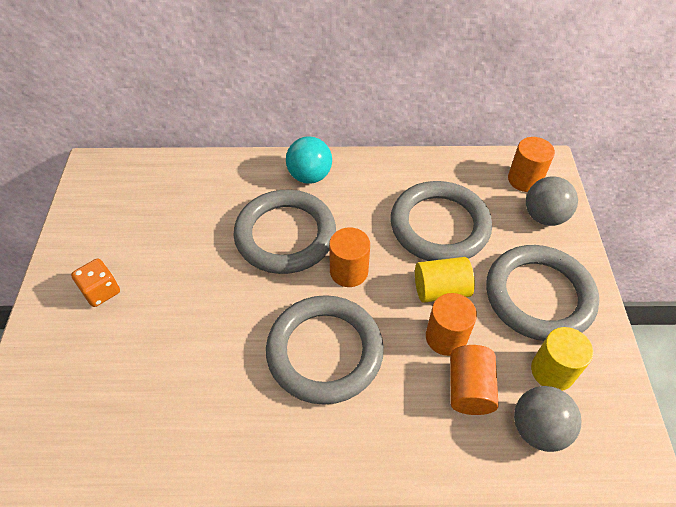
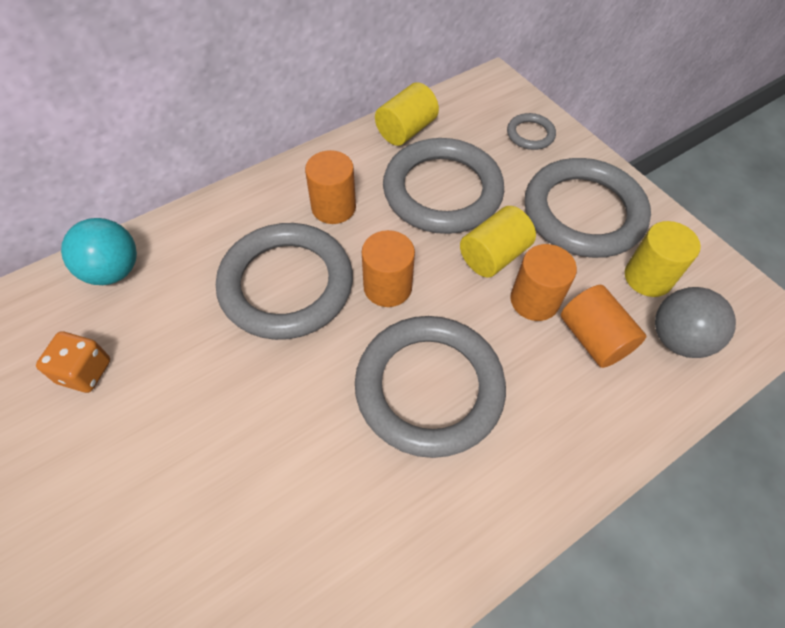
camera: 35 degrees left, 5 degrees up
orange dice [71,258,120,307] -> orange dice moved to [36,331,110,393]
turquoise ball [286,136,332,184] -> turquoise ball moved to [61,218,137,285]
orange cylinder [508,137,555,192] -> orange cylinder moved to [305,150,356,224]
grey ball [526,176,578,226] -> grey ring [507,113,556,150]
none -> yellow cylinder [375,82,439,146]

